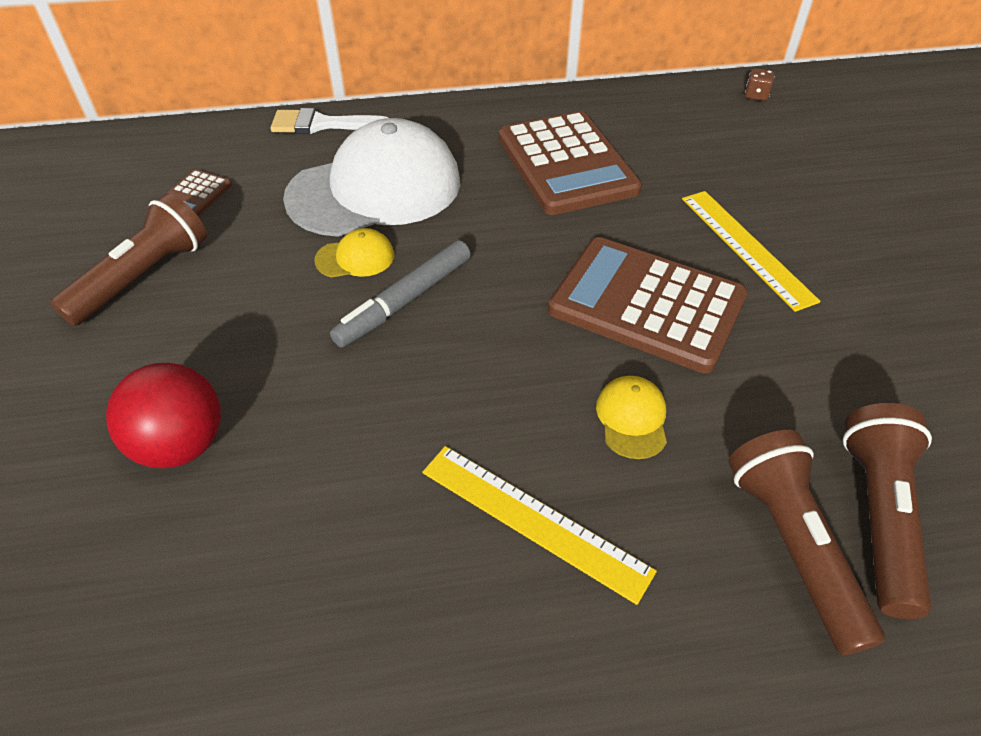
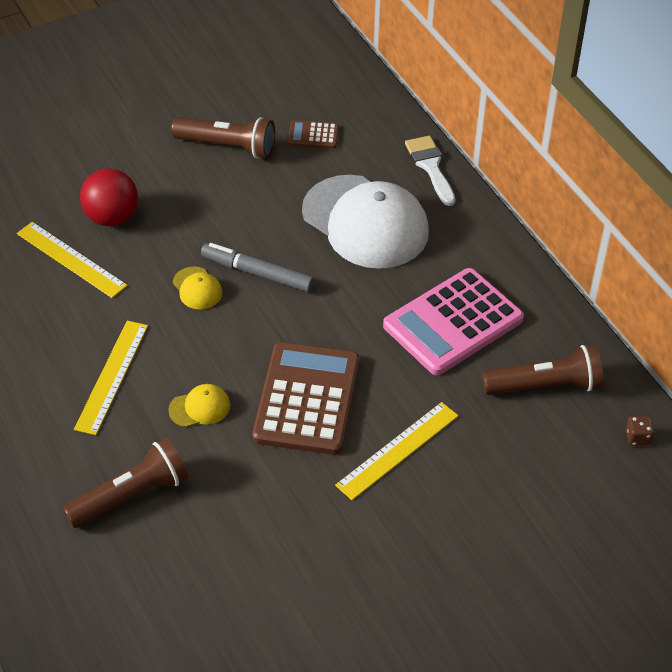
camera: 70 degrees right, 0 degrees up
yellow cap [314,228,394,278] -> yellow cap moved to [173,267,222,309]
brown calculator [499,111,642,215] -> pink calculator [383,268,524,375]
brown flashlight [843,403,932,619] -> brown flashlight moved to [482,345,603,395]
none -> yellow ruler [17,222,128,298]

